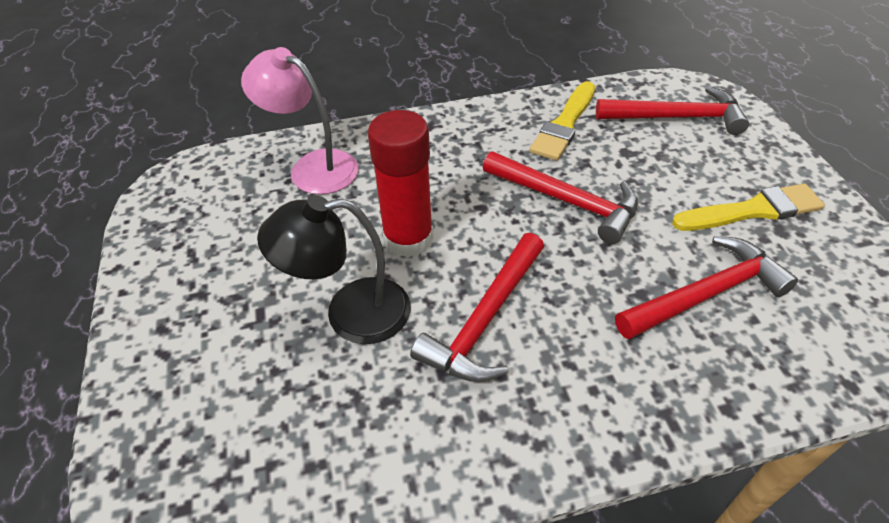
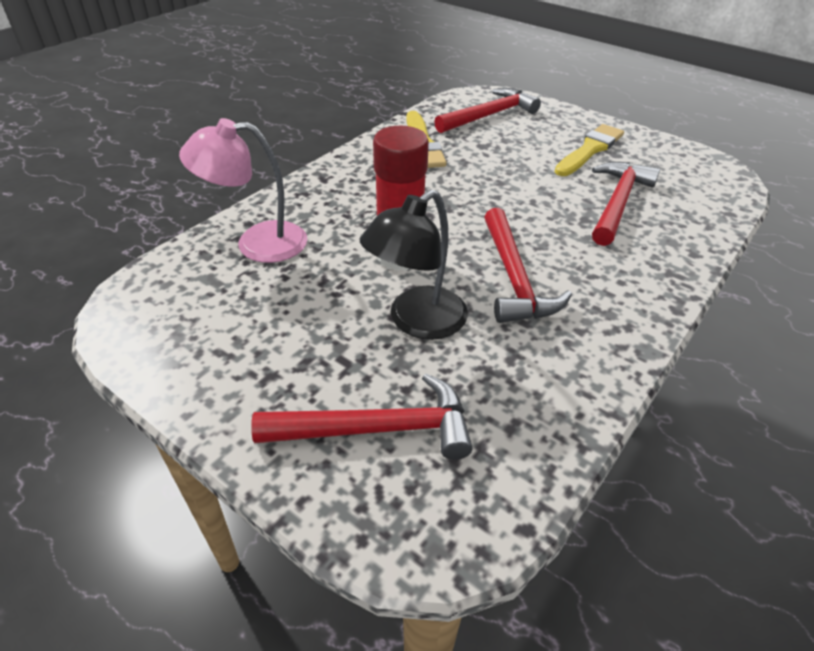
camera: 40 degrees left, 5 degrees down
red hammer [483,151,638,244] -> red hammer moved to [251,374,473,460]

